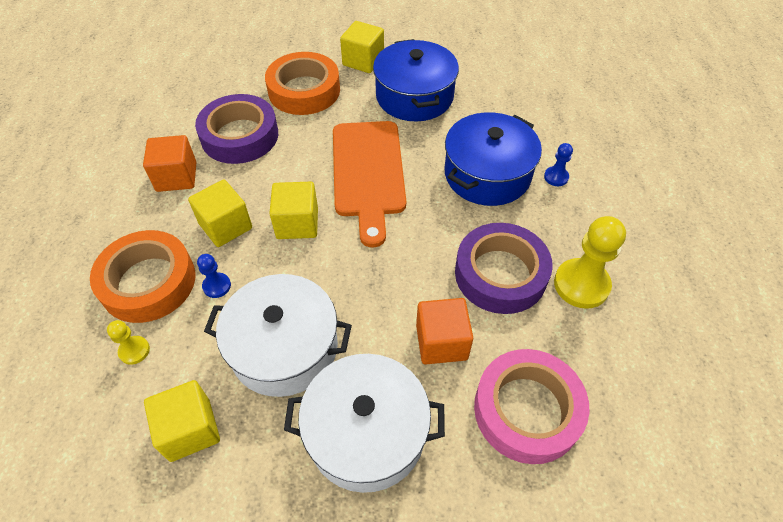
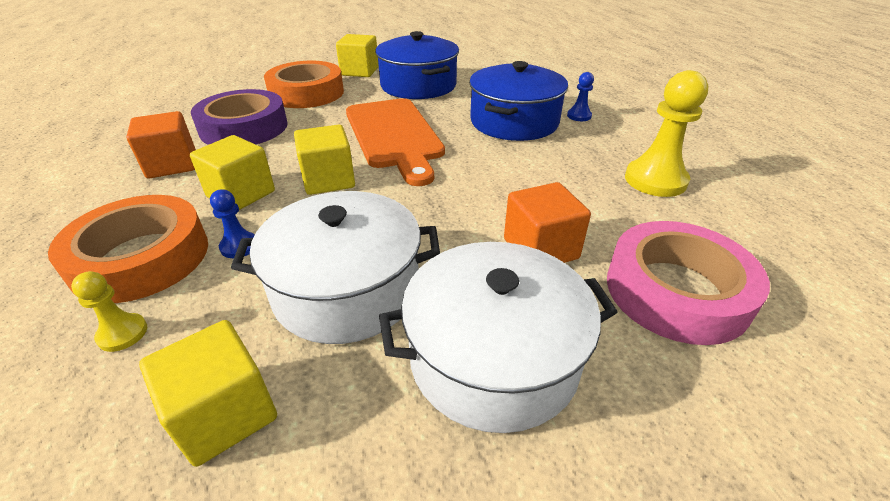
camera: 15 degrees left, 15 degrees down
purple tape [455,223,553,314] -> none

